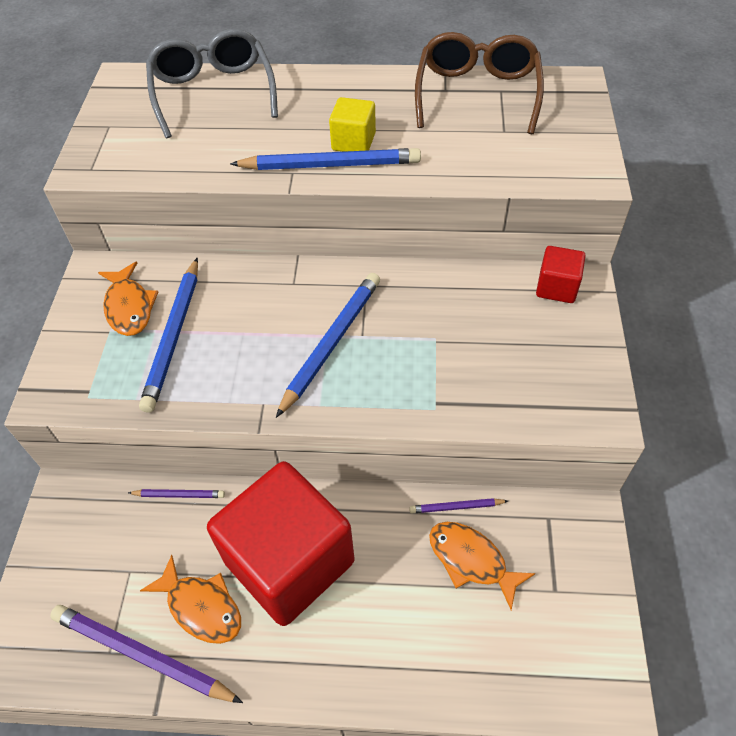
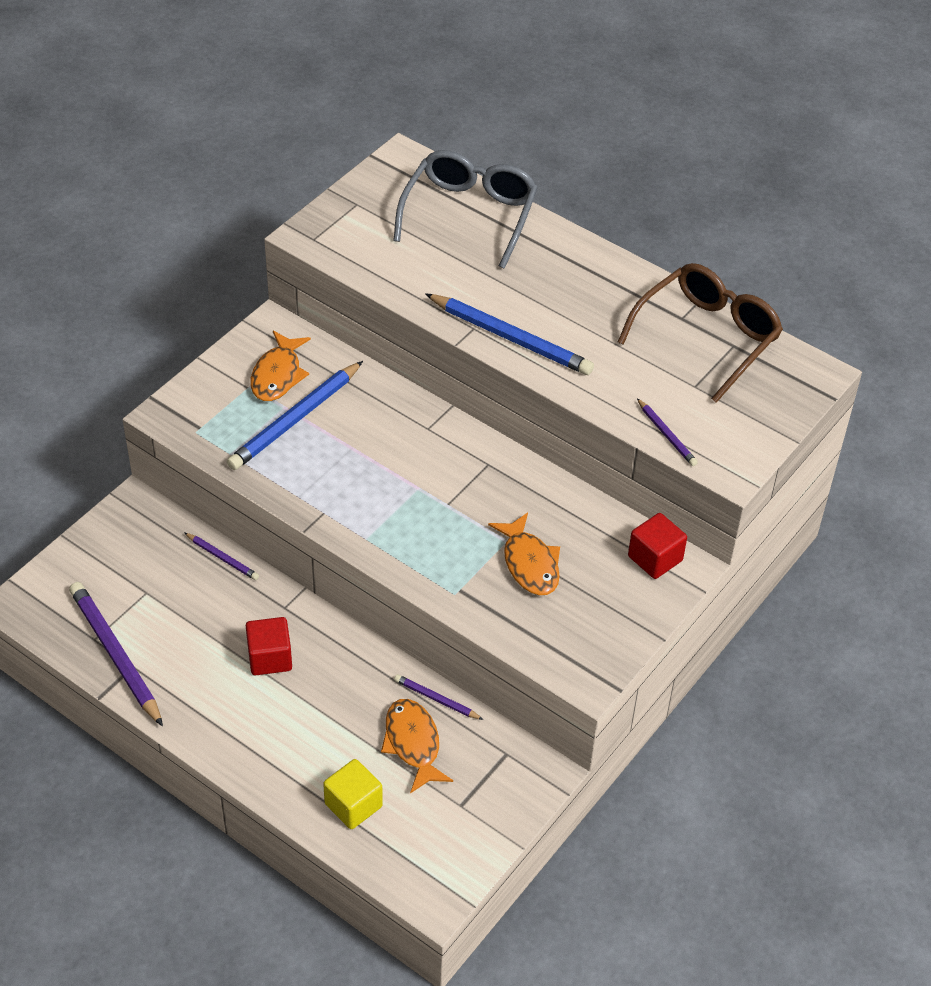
camera: 30 degrees right, 5 degrees down
orange fish [140,555,241,644] -> orange fish moved to [488,512,560,595]
red cube [207,461,355,626] -> red cube [246,617,292,675], size x0.43
blue pencil [276,273,380,418] -> none
yellow cube [329,97,376,152] -> yellow cube moved to [323,759,383,829]
none -> purple pencil [637,398,698,466]

